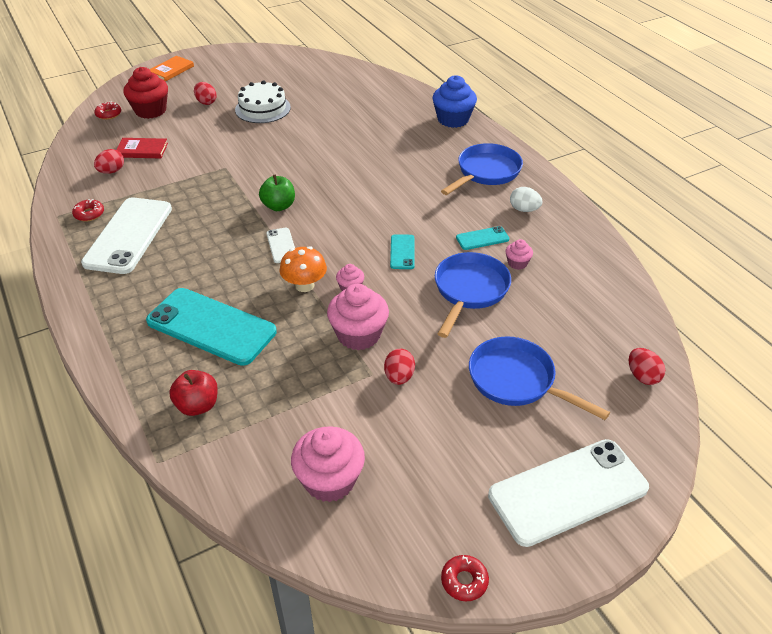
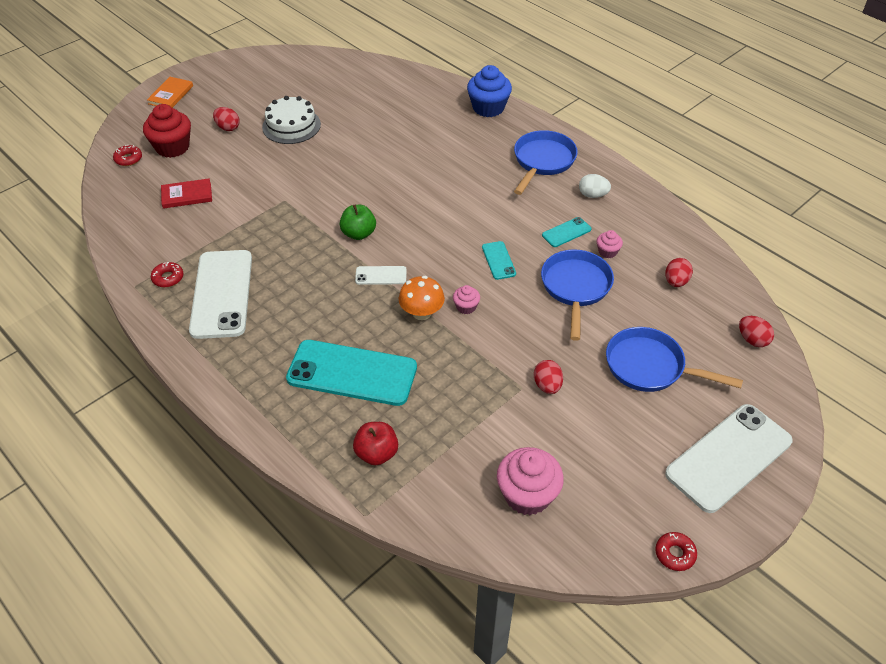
camera: 15 degrees left, 5 degrees up
red egg [94,149,124,174] -> red egg moved to [665,258,693,287]
white phone [266,228,295,263] -> white phone turned 60 degrees counterclockwise [355,266,407,285]
pink cupcake [327,284,389,350] -> none

